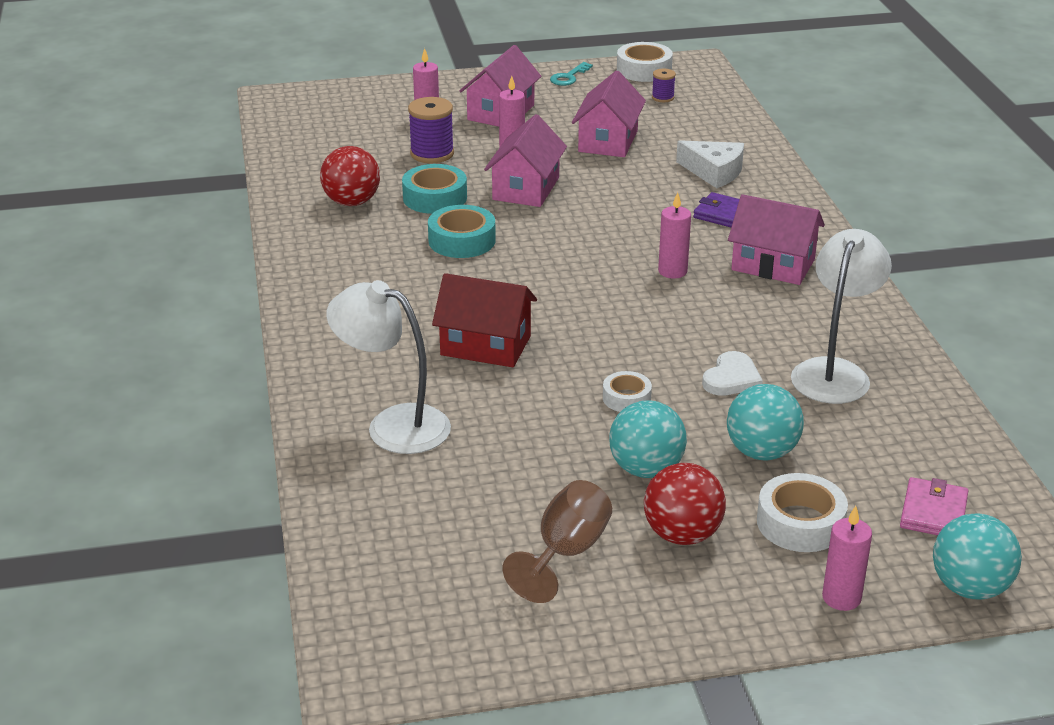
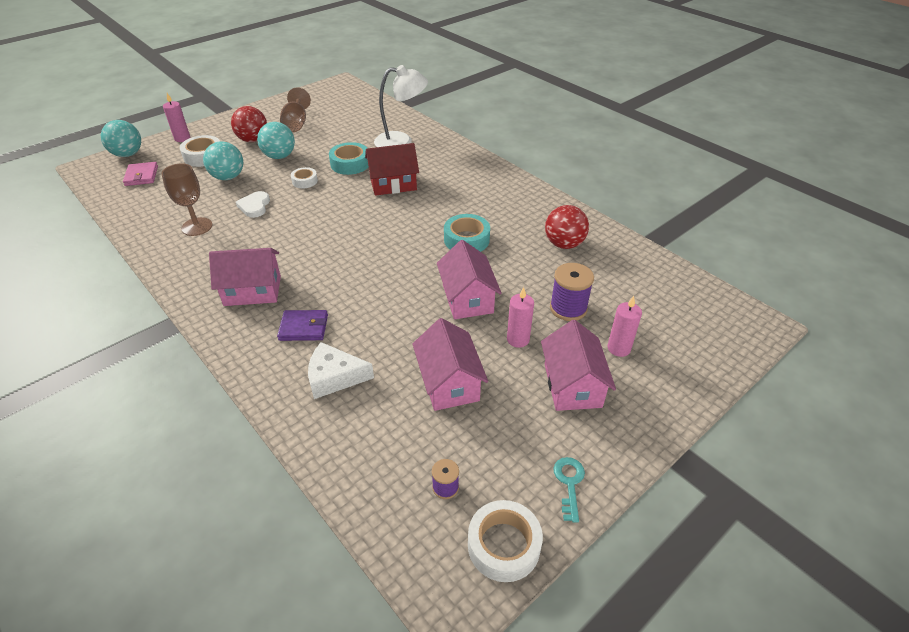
camera: 150 degrees right, 10 degrees up
turquoise tape [402,164,467,214] -> turquoise tape moved to [329,142,369,175]
pink candle [658,192,691,279] -> none
white lamp [791,229,892,404] -> brown goblet [162,163,212,236]

